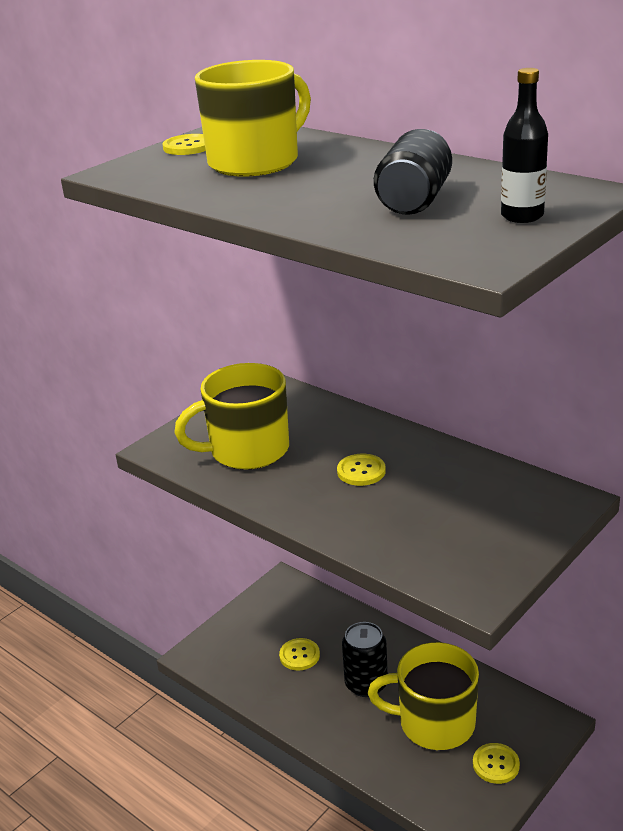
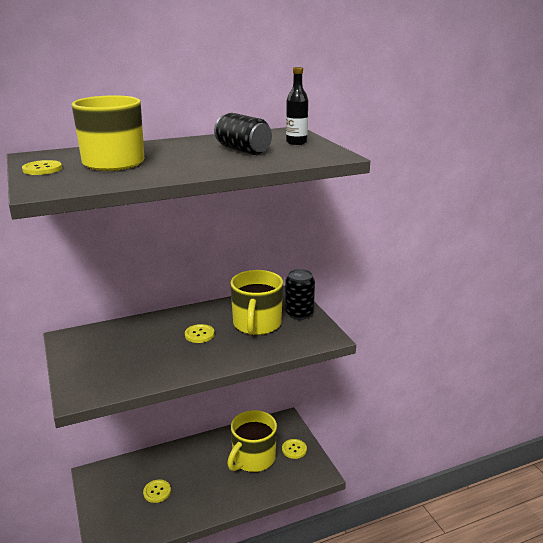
camera: 65 degrees left, 5 degrees down
yellow mug [174,363,289,470] -> yellow mug moved to [230,270,283,335]
black can [342,622,388,697] -> black can moved to [285,269,315,320]

